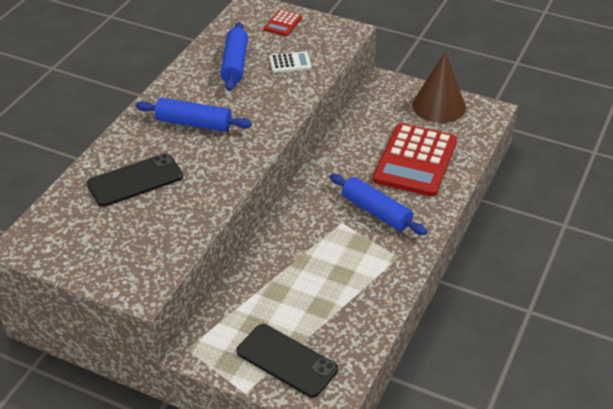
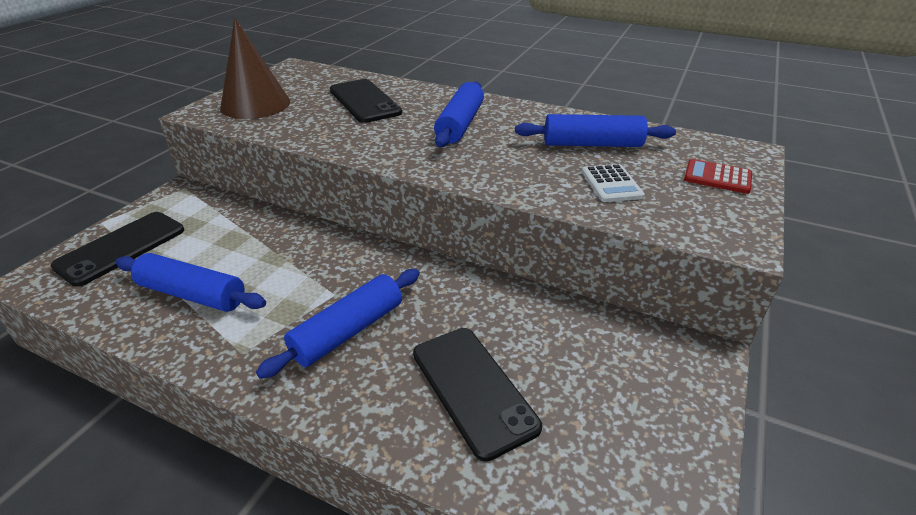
camera: 90 degrees right, 5 degrees down
red calculator [373,123,457,197] -> black phone [413,328,542,462]
brown cone [412,52,466,123] -> brown cone moved to [220,18,290,119]
none -> blue rolling pin [115,253,266,312]

